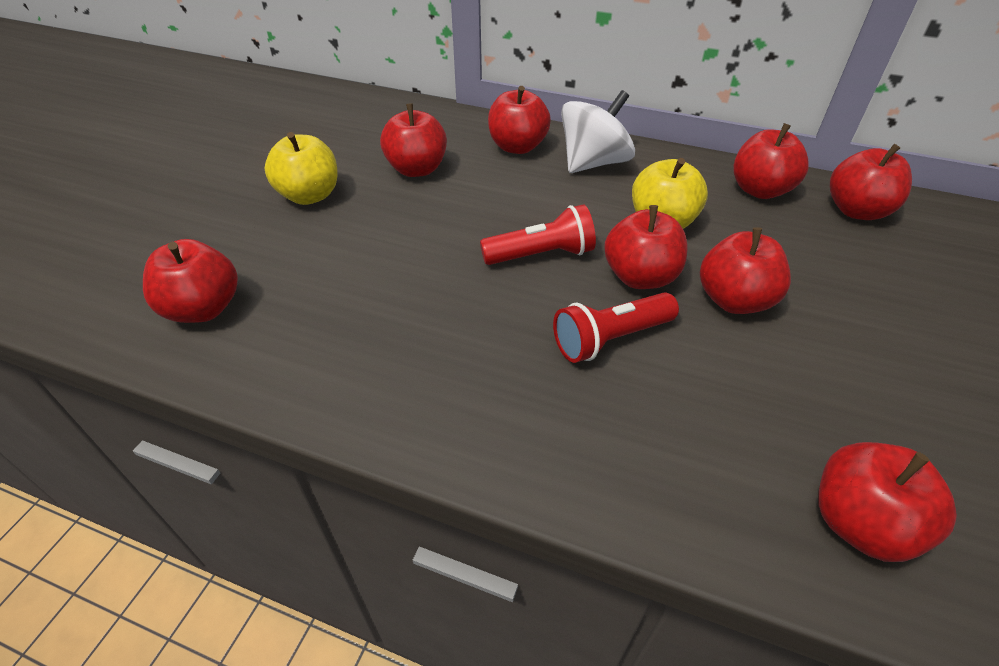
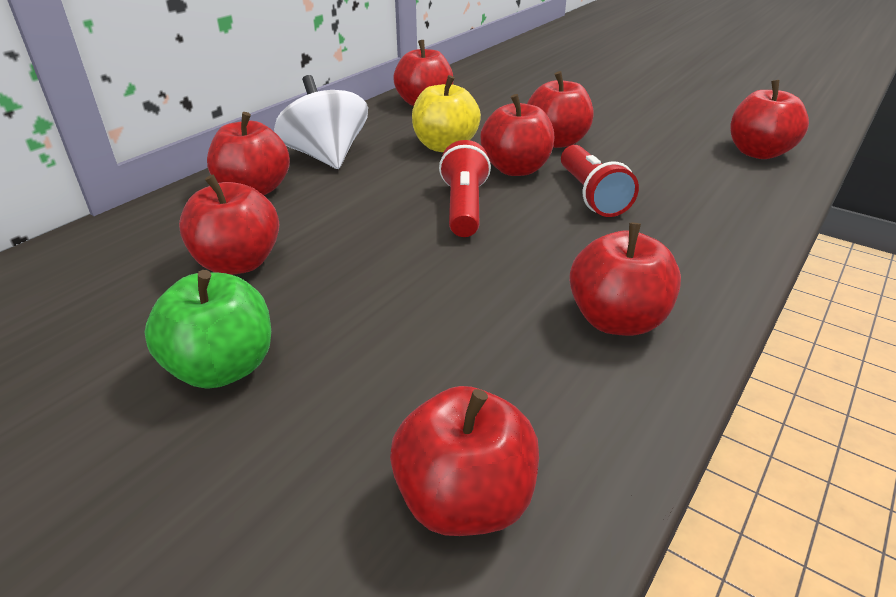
camera: 75 degrees left, 10 degrees down
yellow apple [265,132,338,205] -> green apple [145,270,271,389]
red apple [830,144,912,220] -> red apple moved to [569,223,681,336]

